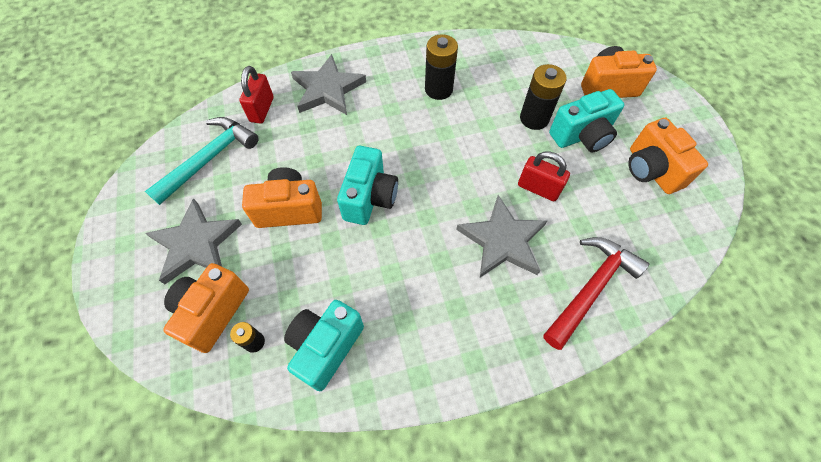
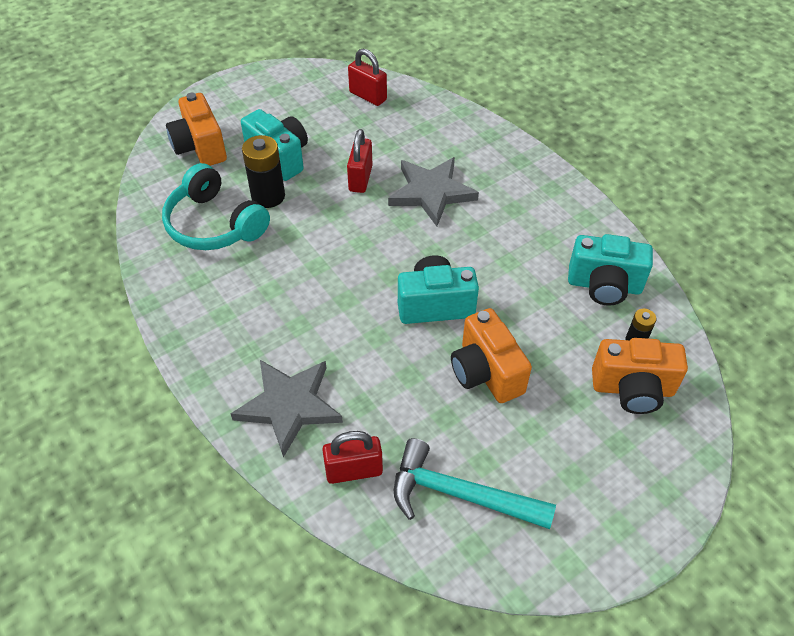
camera: 110 degrees left, 10 degrees down
grey star [145,198,242,284] -> none
black battery [425,34,458,100] -> none
red hammer [543,237,649,350] -> none
orange camera [628,117,708,194] -> none
none -> turquoise headphones [162,163,270,250]
none -> red padlock [348,49,387,106]

